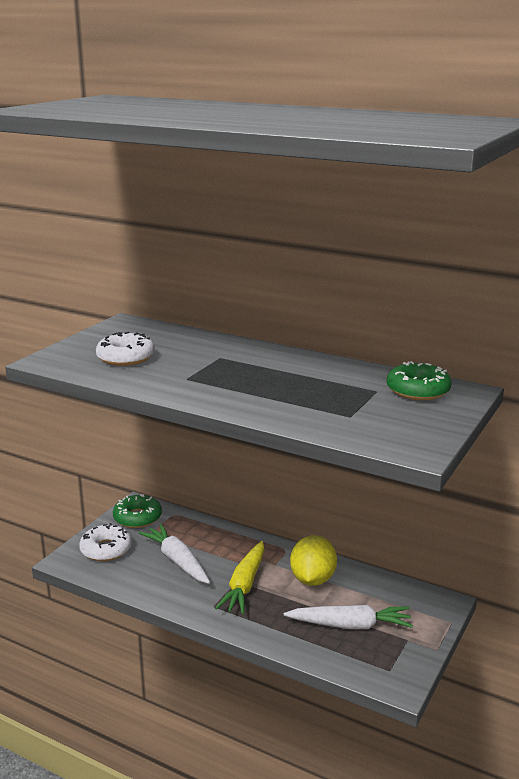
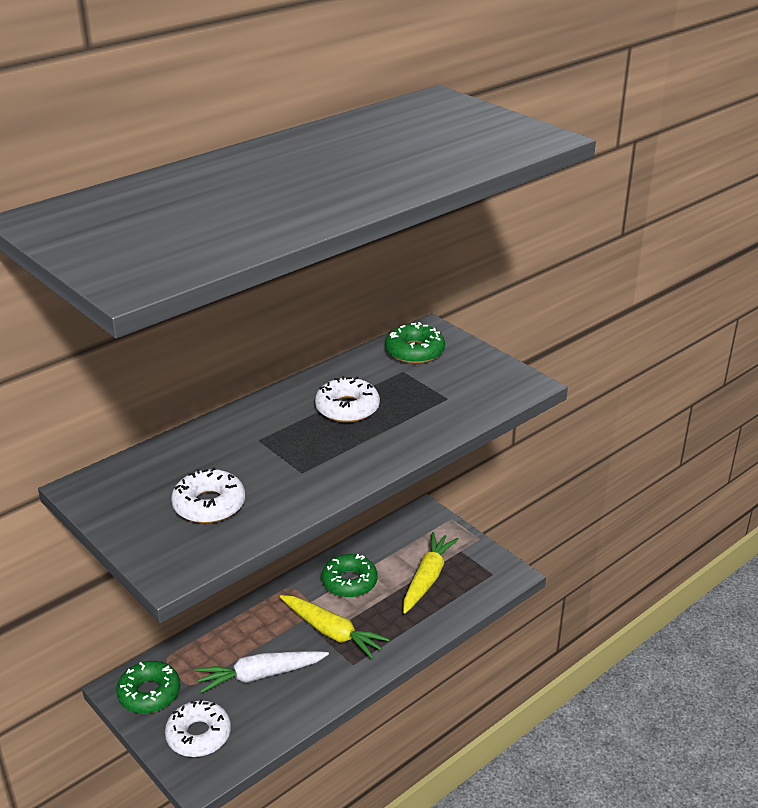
camera: 70 degrees left, 10 degrees up
white carrot [284,605,413,629] -> yellow carrot [403,532,459,614]
yellow lemon [290,535,337,586] -> green donut [322,554,378,598]
none -> white donut [315,376,380,423]

